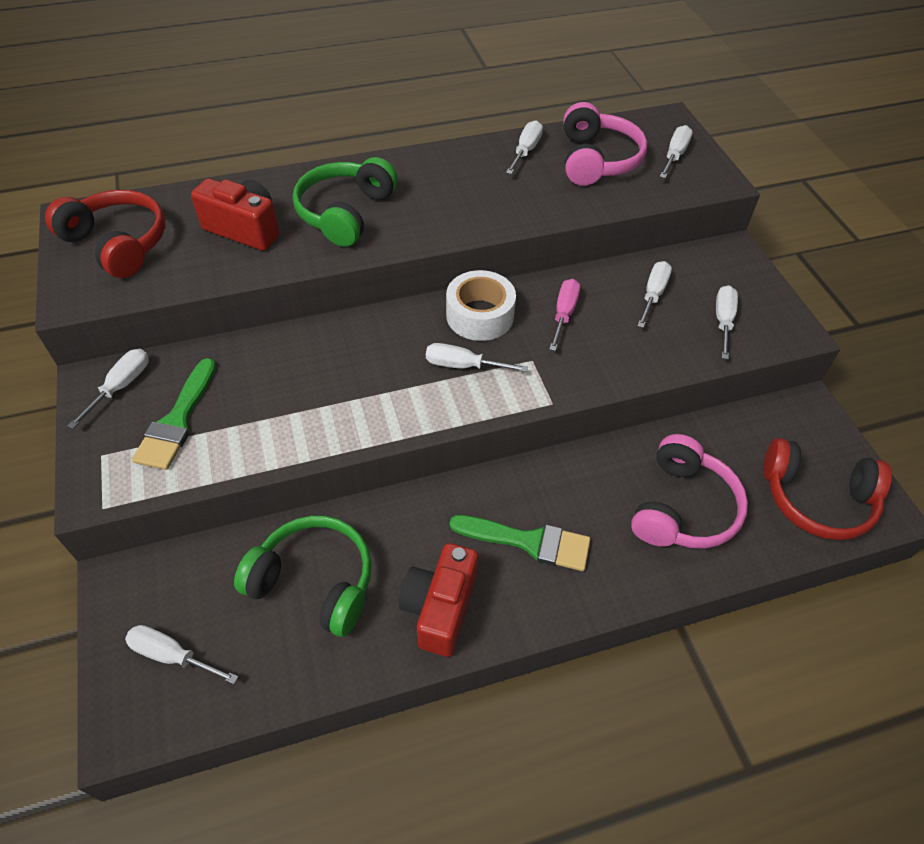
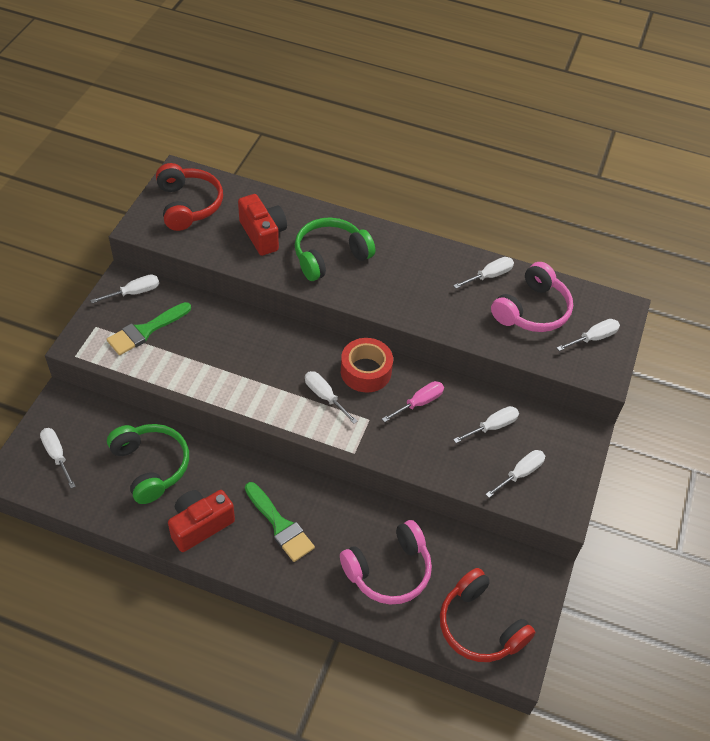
camera: 35 degrees right, 0 degrees up
white tape [446,270,516,341] -> red tape [341,338,393,392]

